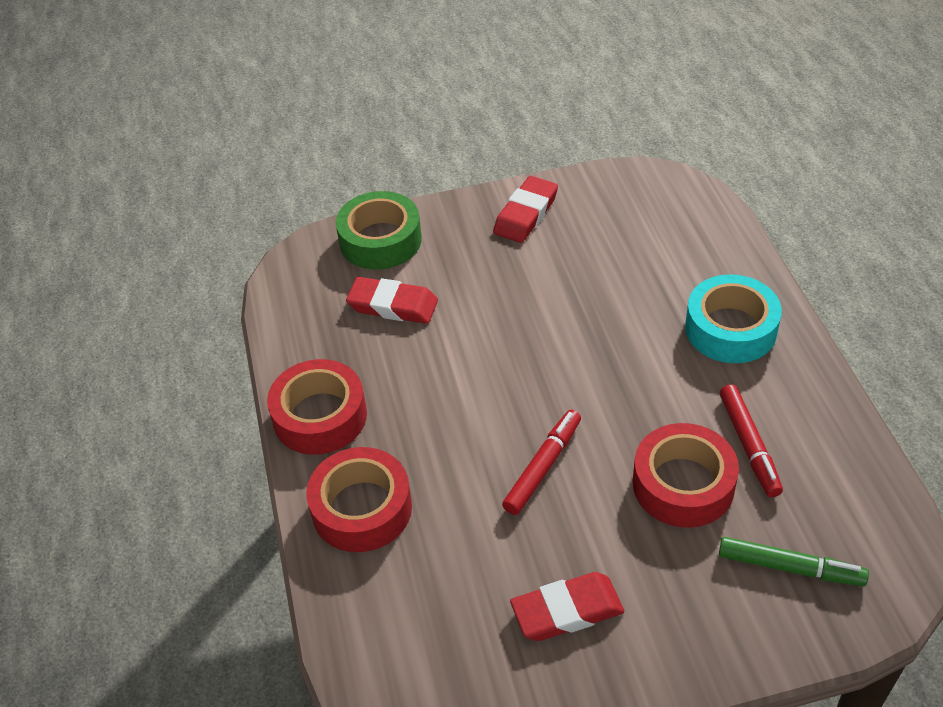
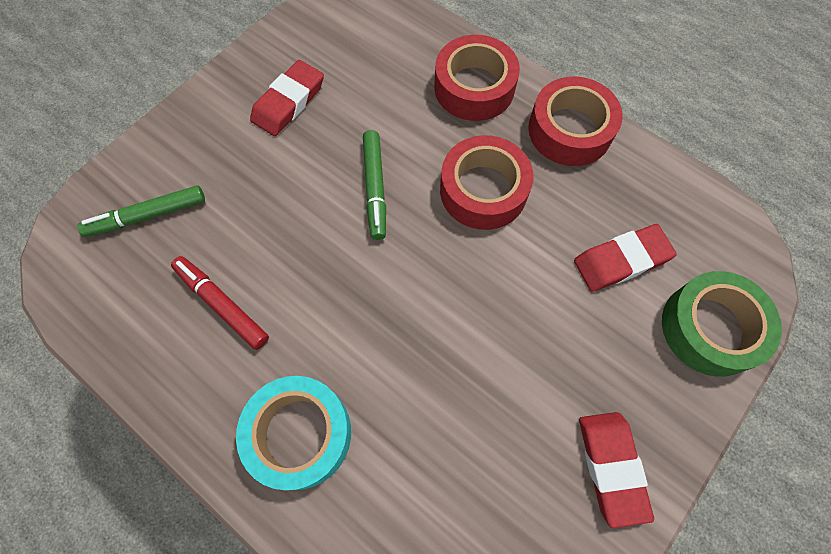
camera: 140 degrees right, 20 degrees up
red marker [502,410,581,515] -> green marker [363,130,386,240]
red tape [633,423,739,528] -> red tape moved to [440,135,534,230]

